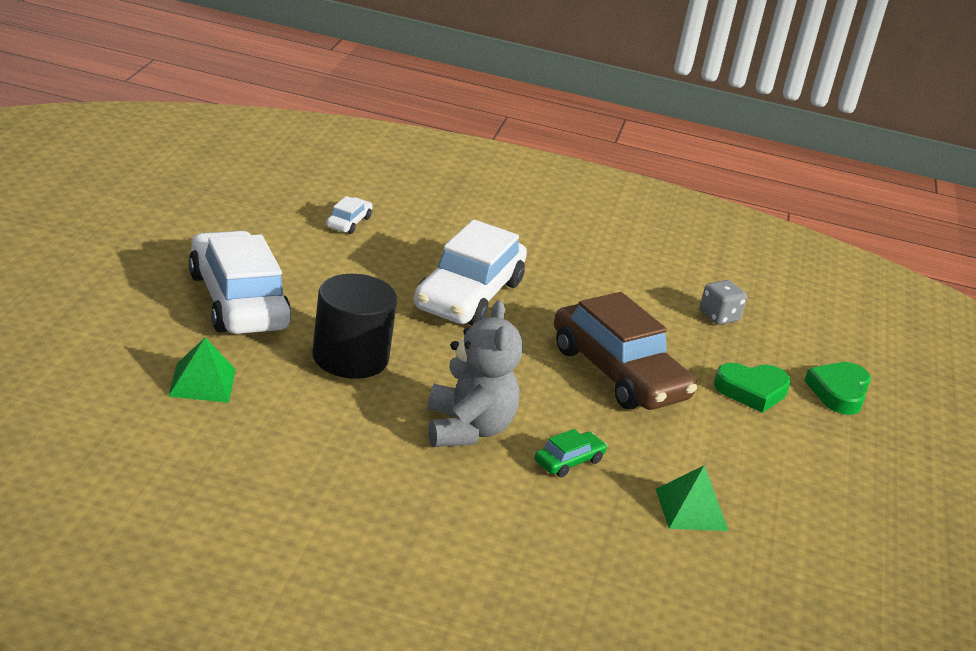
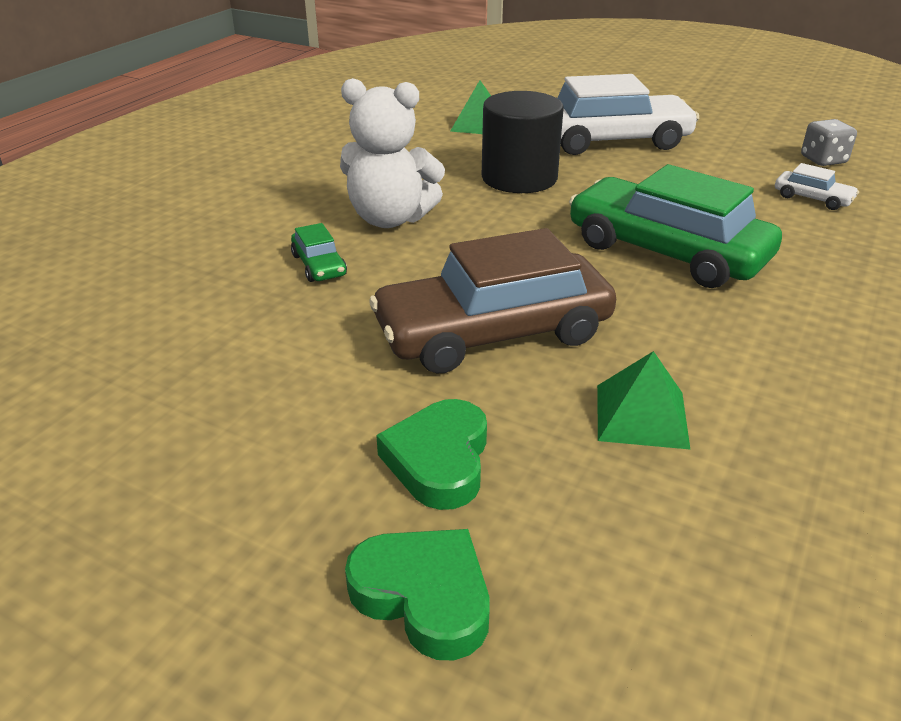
camera: 110 degrees right, 5 degrees up
white car [414,219,527,326] -> green car [569,164,782,288]
grey teddy bear [427,300,523,447] -> white teddy bear [340,78,445,228]
green pyramid [656,465,729,531] -> green pyramid moved to [597,351,690,449]
grey dice [700,280,747,325] -> grey dice moved to [801,119,857,166]

